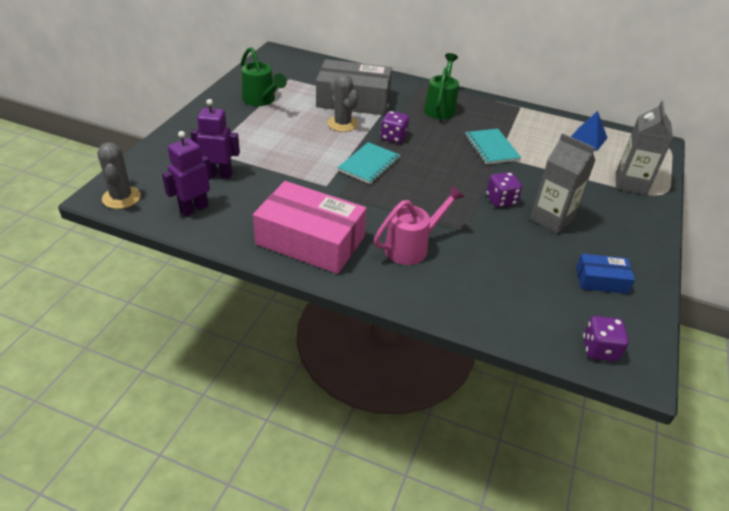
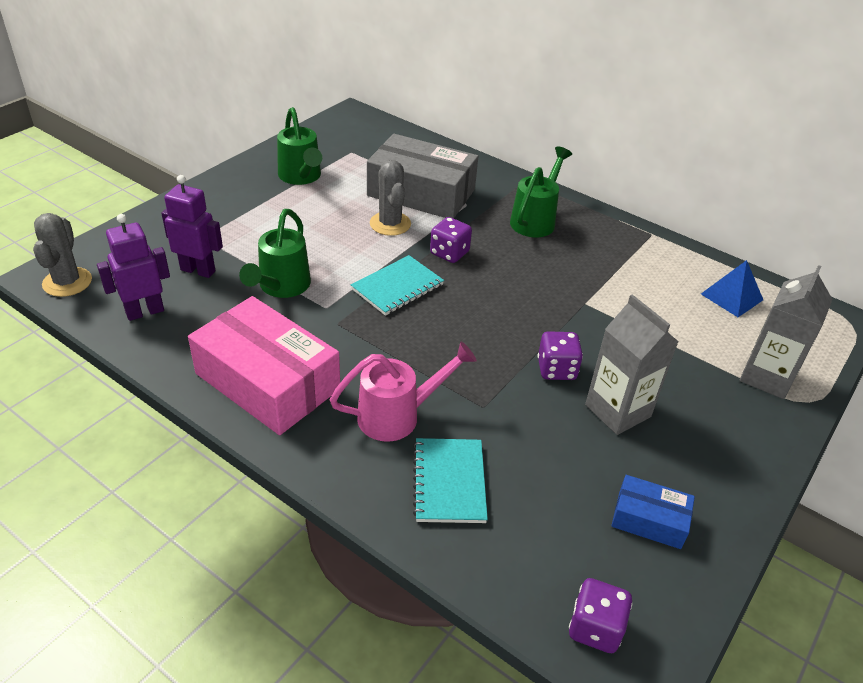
camera: 15 degrees right, 0 degrees up
turquoise notebook [465,129,521,165] -> turquoise notebook moved to [413,438,488,523]
none -> green watering can [239,209,311,298]

